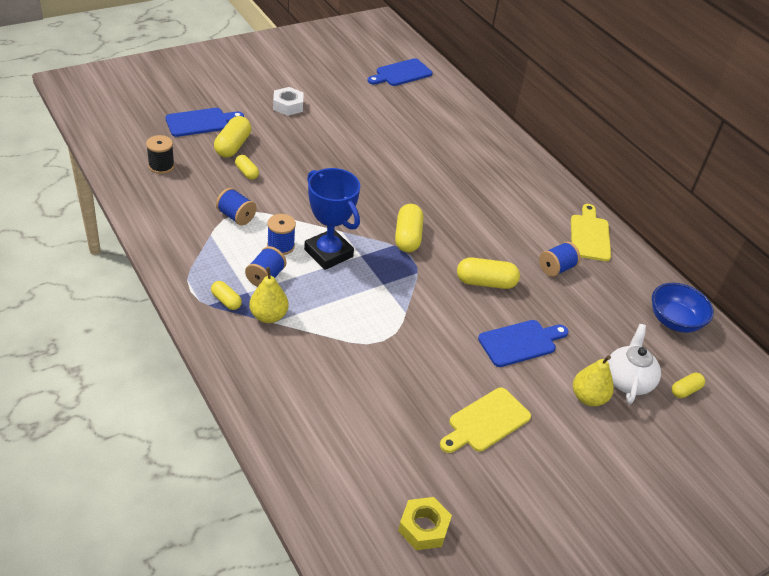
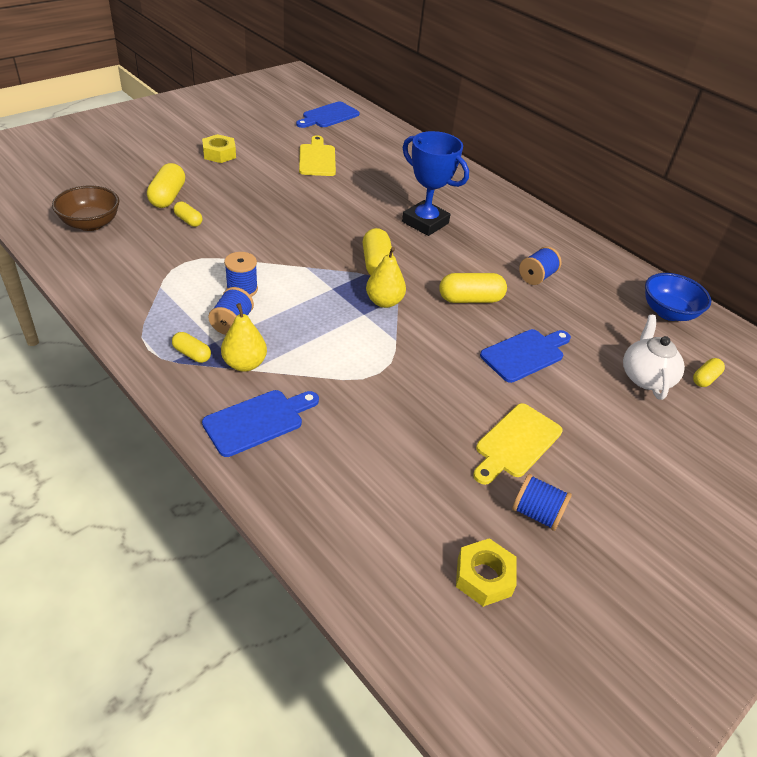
camera: 10 degrees left, 0 degrees up
black spool [146,135,175,174] -> brown bowl [52,186,119,231]
blue cutting board [166,108,244,137] -> blue cutting board moved to [202,390,319,457]
blue spool [216,188,256,226] -> blue spool moved to [512,474,572,531]
white nut [273,87,304,116] -> yellow nut [202,134,236,163]
blue trophy [304,168,360,270] -> blue trophy moved to [402,131,469,236]
yellow cutting board [571,204,611,261] -> yellow cutting board moved to [299,135,336,176]
yellow pear [573,355,614,406] -> yellow pear moved to [366,247,406,308]

